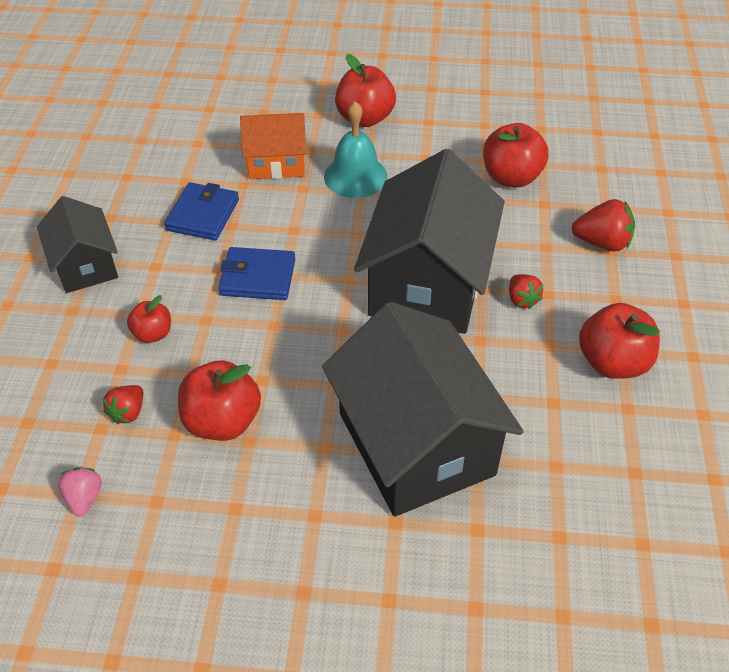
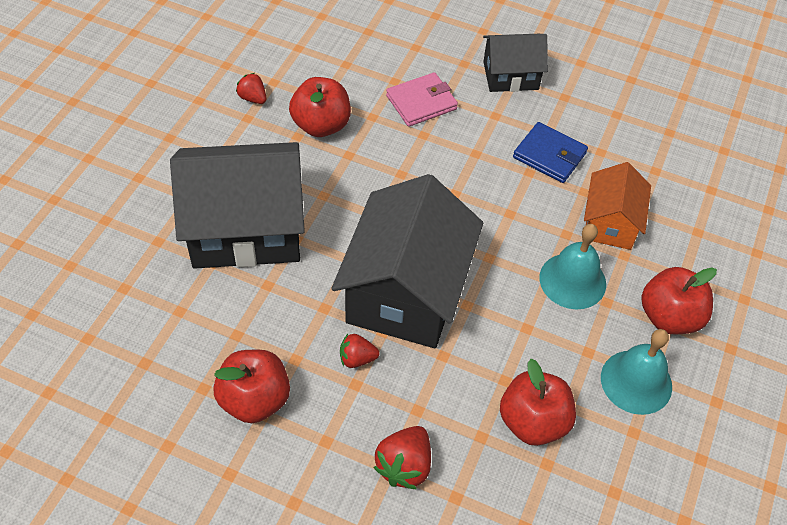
camera: 105 degrees right, 5 degrees up
pink strawberry [58,467,102,516] -> none
red strawberry [103,385,143,424] -> red strawberry moved to [236,73,266,104]
red apple [127,295,171,343] -> pink wallet [386,72,458,127]
blue wallet [219,247,295,300] -> none
black house [354,149,505,334] -> black house turned 75 degrees clockwise [332,174,483,348]
none -> turquoise bell [601,329,672,415]

